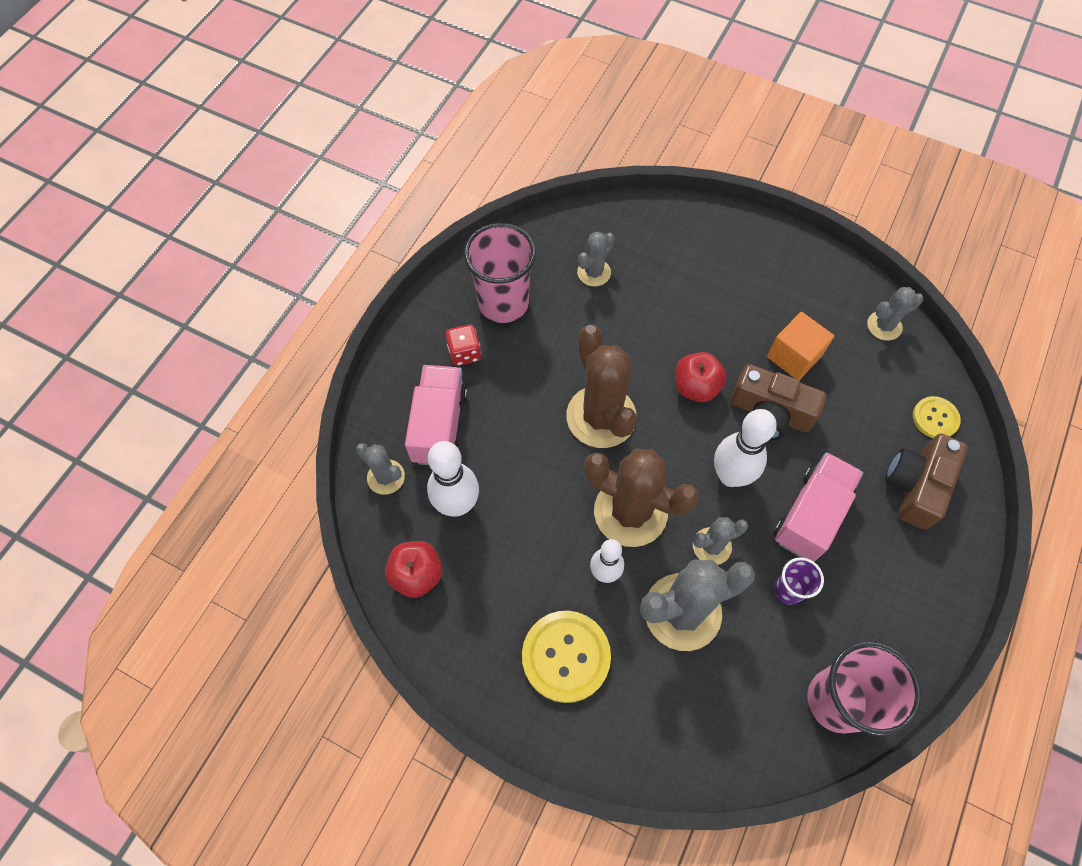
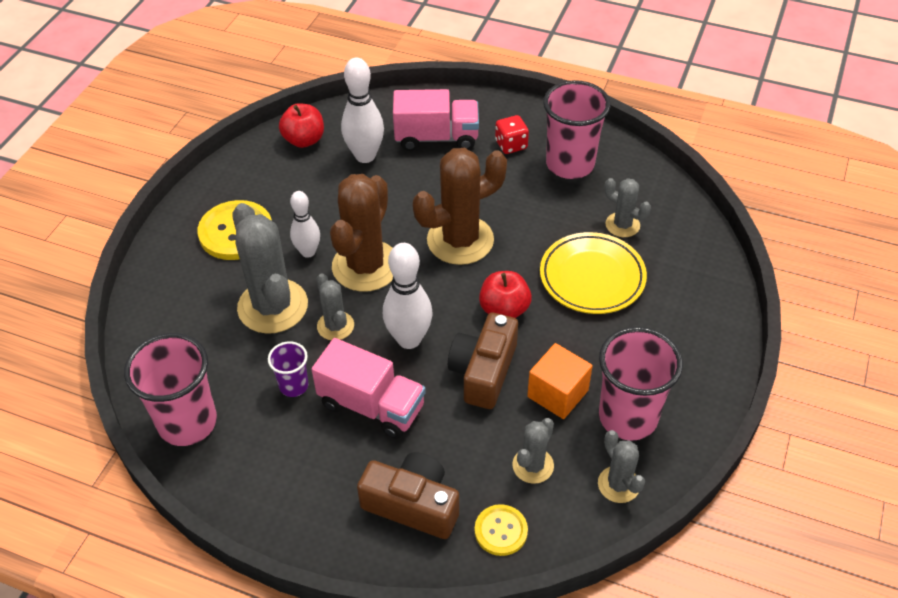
camera: 85 degrees right, 15 degrees down
grey cactus [356,443,405,495] -> grey cactus moved to [512,418,554,484]
none -> yellow plate [540,232,647,314]
none -> pink cup [599,327,683,441]

